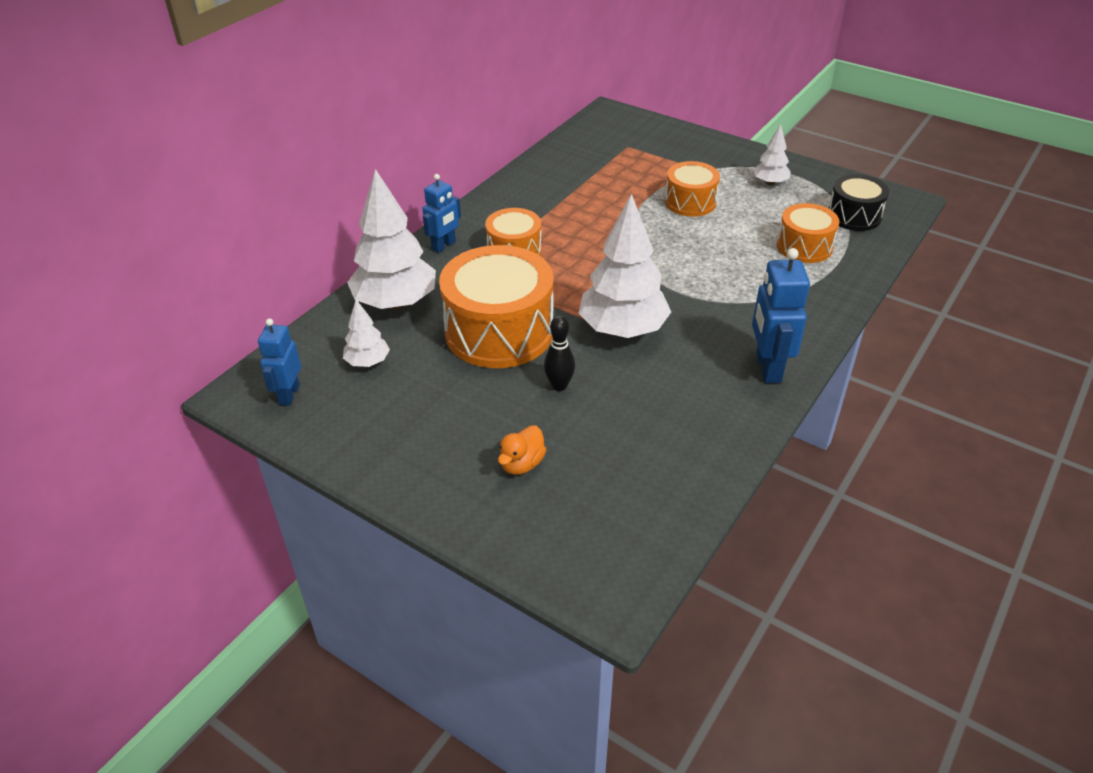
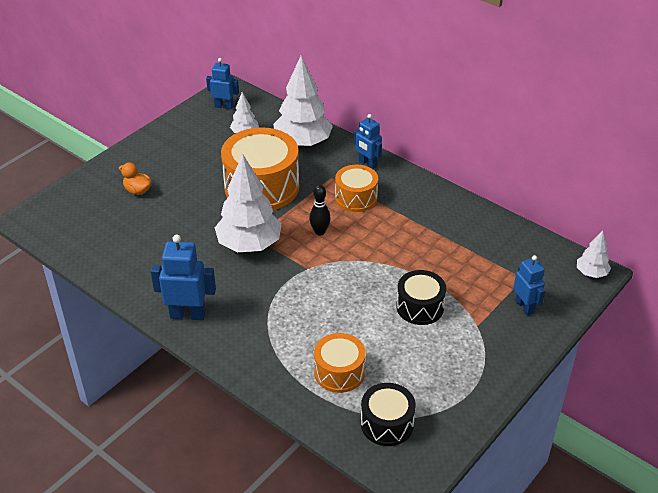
camera: 95 degrees right, 0 degrees up
black bowling pin [544,315,575,391] -> black bowling pin moved to [309,185,331,236]
orange drum [665,161,720,217] -> black drum [396,270,446,325]
white tree [753,124,791,185] -> white tree moved to [577,230,611,278]
none -> blue robot [513,255,545,316]

